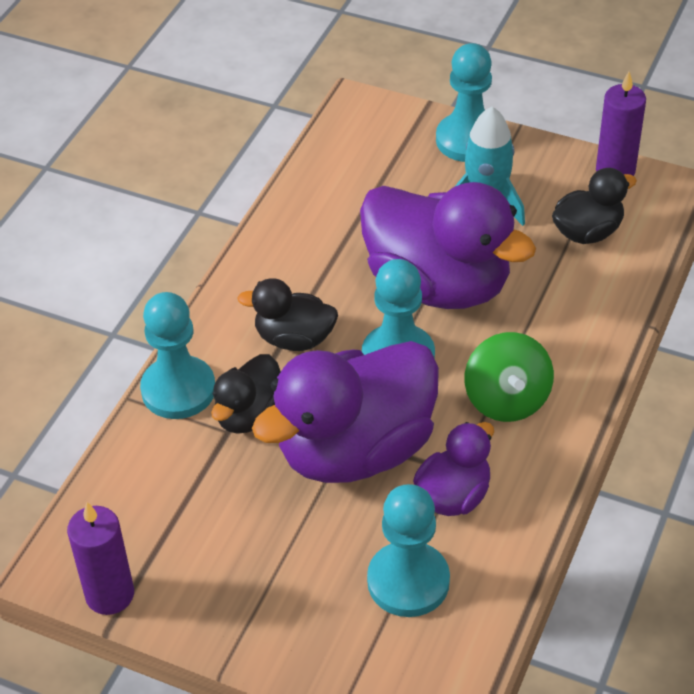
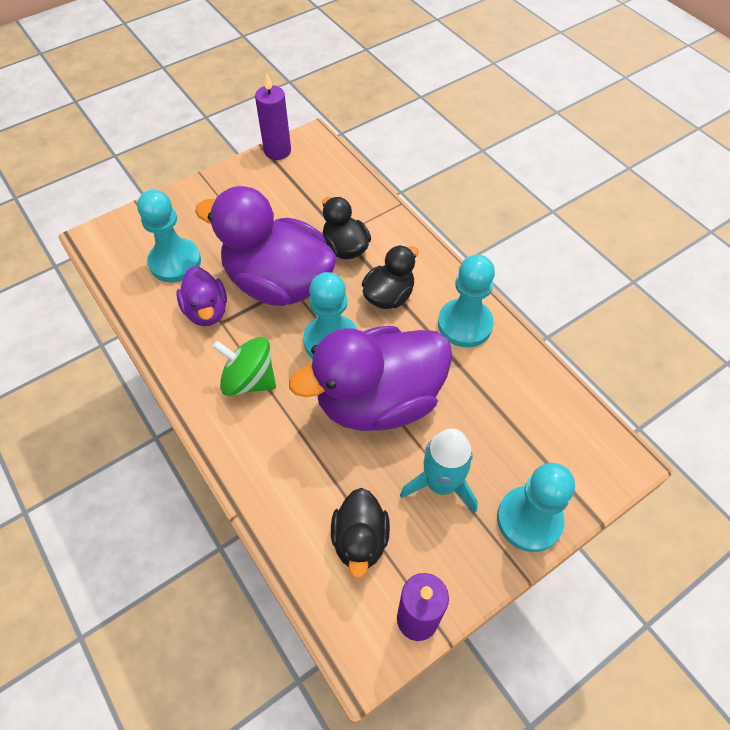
camera: 120 degrees right, 10 degrees up
turquoise pawn [140,292,215,419] -> turquoise pawn moved to [438,255,495,347]
purple duck [252,341,439,483] -> purple duck turned 60 degrees counterclockwise [195,186,337,306]

